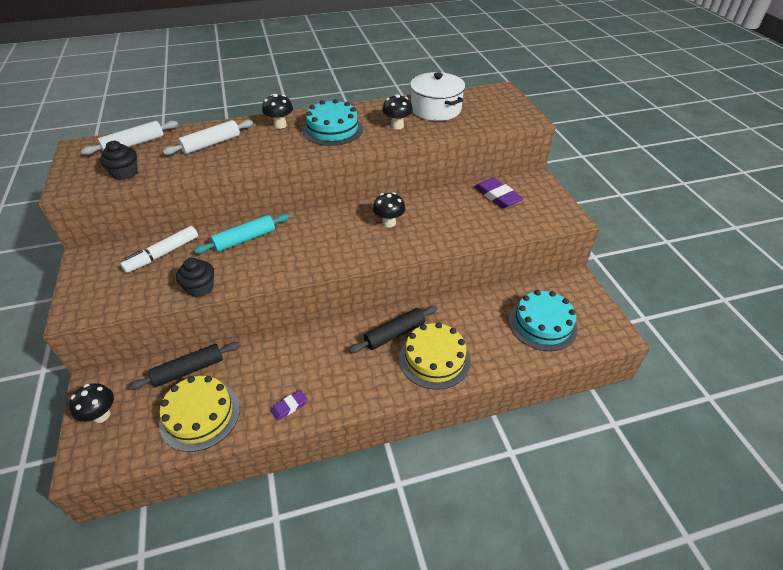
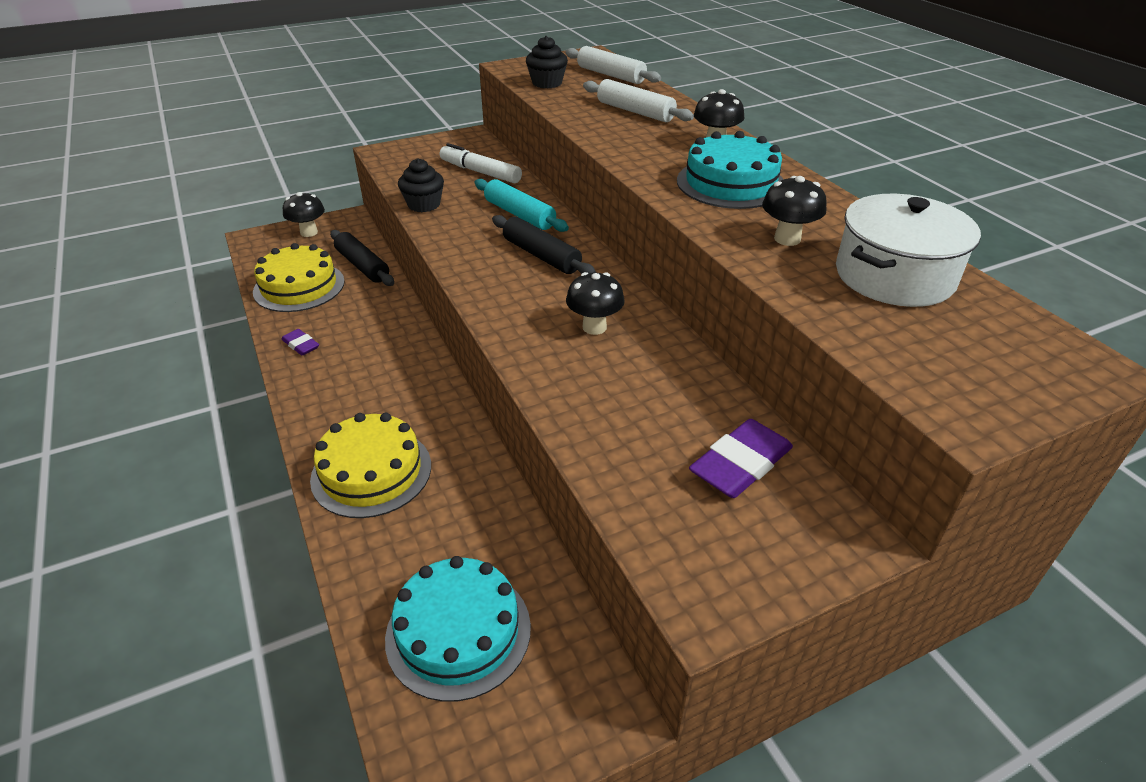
camera: 80 degrees right, 5 degrees down
black rolling pin [349,306,437,353] -> black rolling pin moved to [492,215,596,274]

